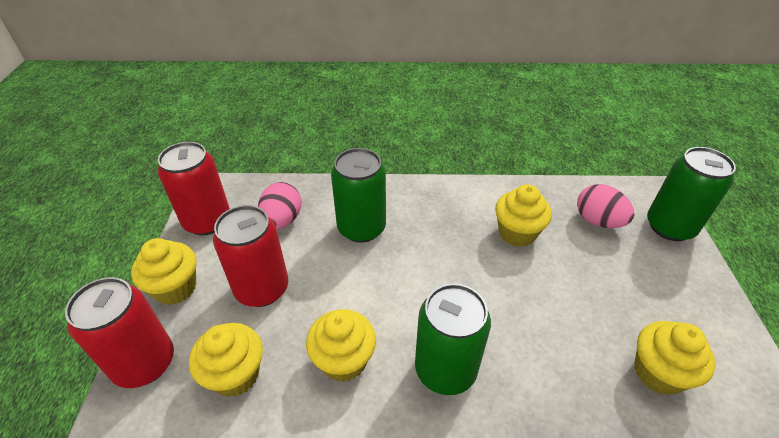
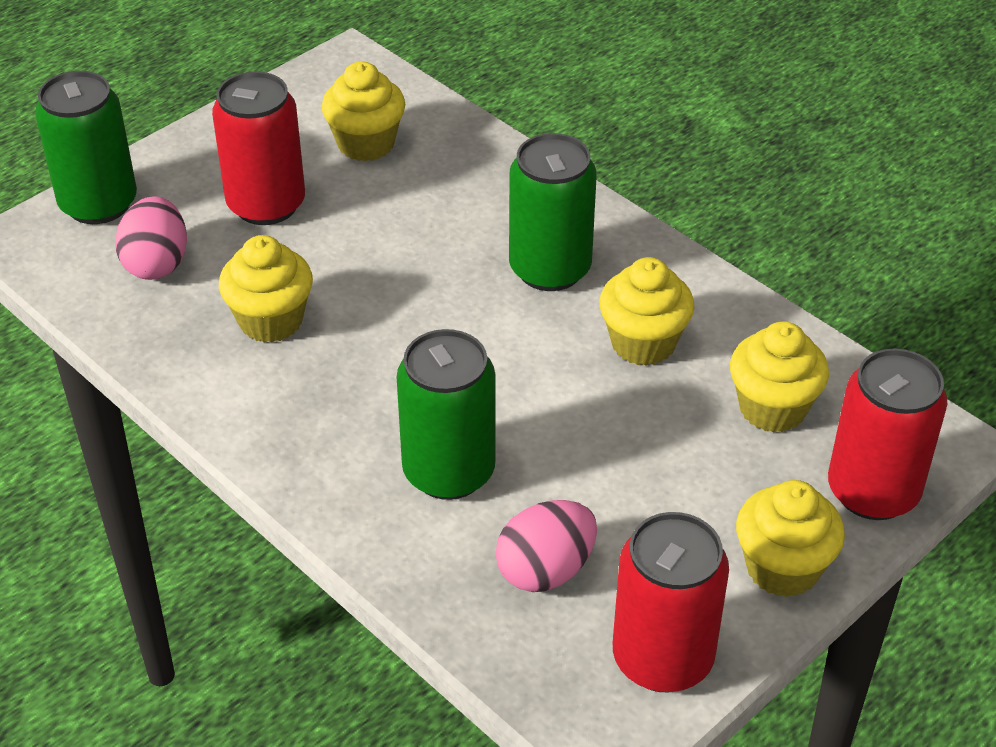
camera: 135 degrees left, 0 degrees up
red can [213,205,288,307] -> red can moved to [212,71,305,225]

